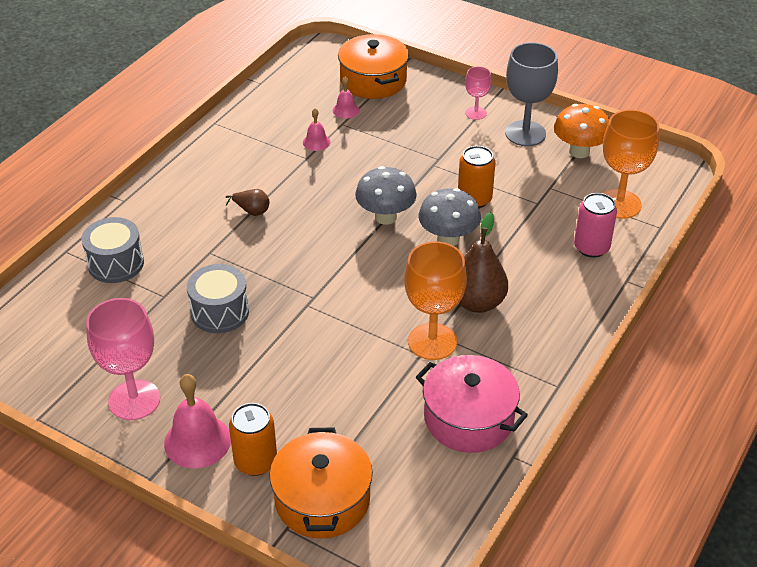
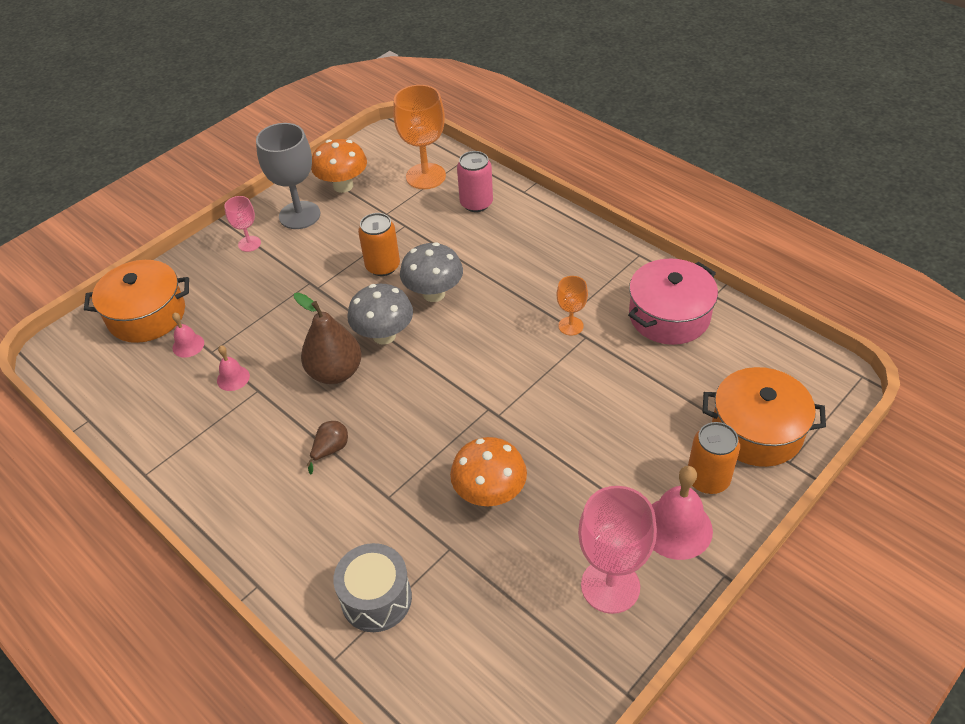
camera: 75 degrees left, 5 degrees up
grey drum [187,264,249,333] -> orange mushroom [450,437,527,506]
orange goblet [404,241,467,360] -> orange goblet [557,276,588,335], size x0.53
brown pear [459,212,508,313] -> brown pear moved to [294,292,362,384]

